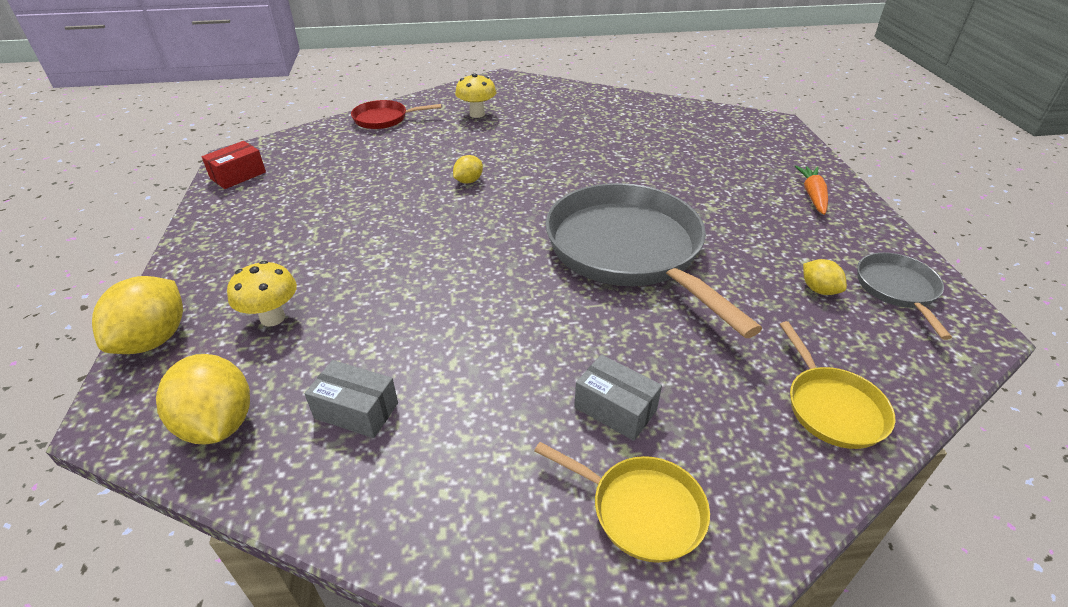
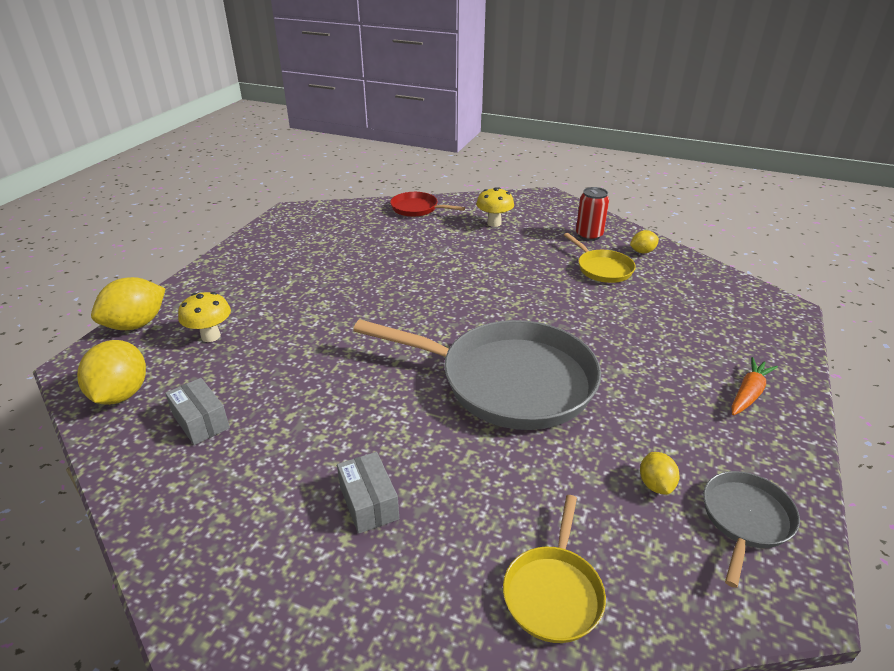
camera: 30 degrees right, 5 degrees down
red box [201,141,266,189] -> none
yellow lemon [453,155,483,184] -> yellow lemon moved to [630,230,659,253]
yellow pan [534,442,710,563] -> yellow pan moved to [564,233,636,283]
grey pan [545,183,762,338] -> grey pan turned 105 degrees clockwise [353,319,601,430]
none -> red can [576,187,609,241]

